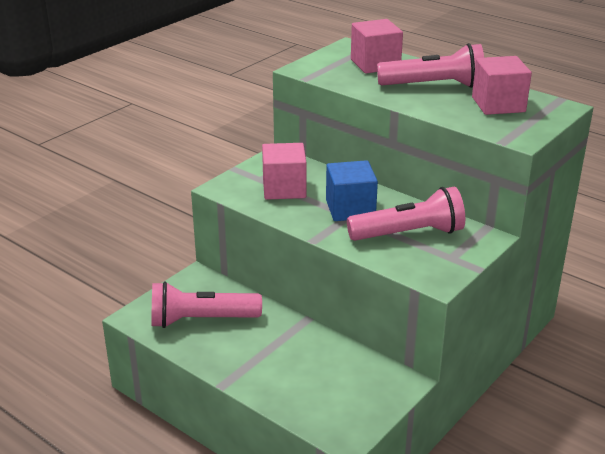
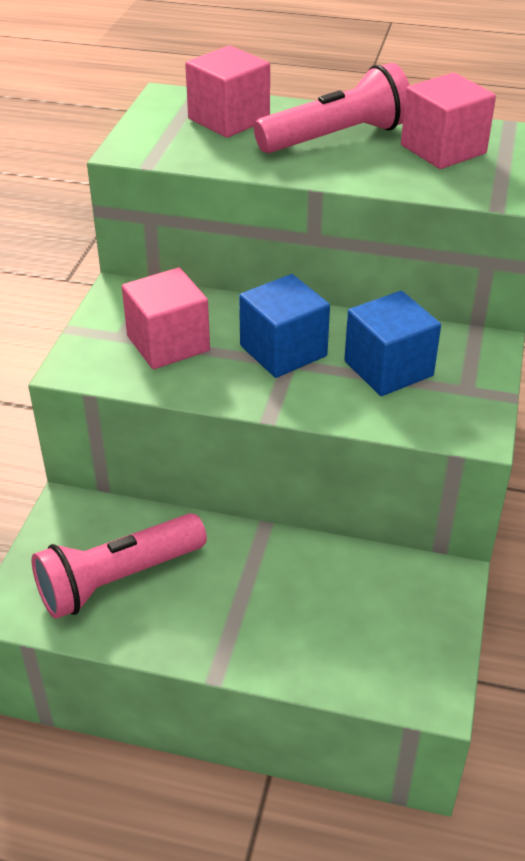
camera: 25 degrees left, 10 degrees up
pink flashlight [347,186,465,241] -> blue cube [344,291,441,396]

